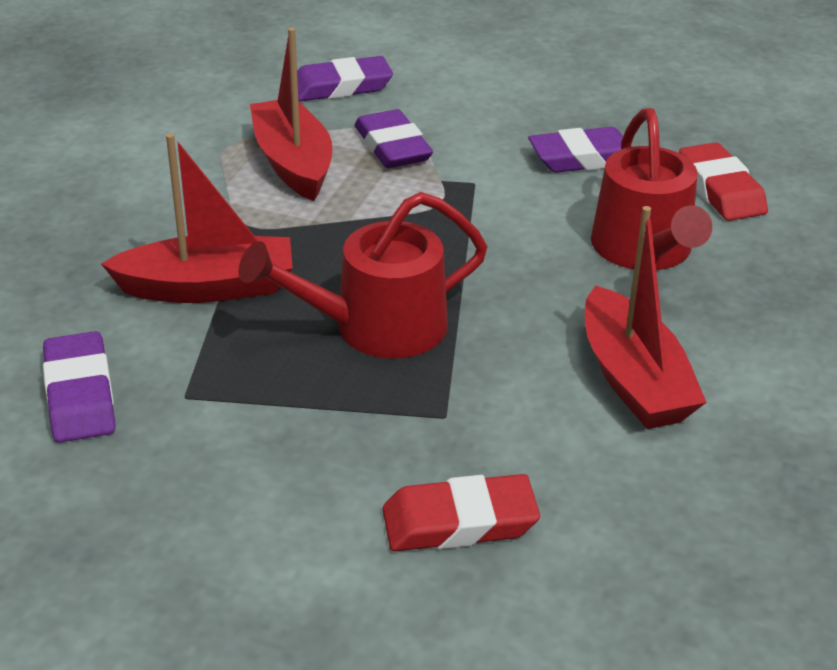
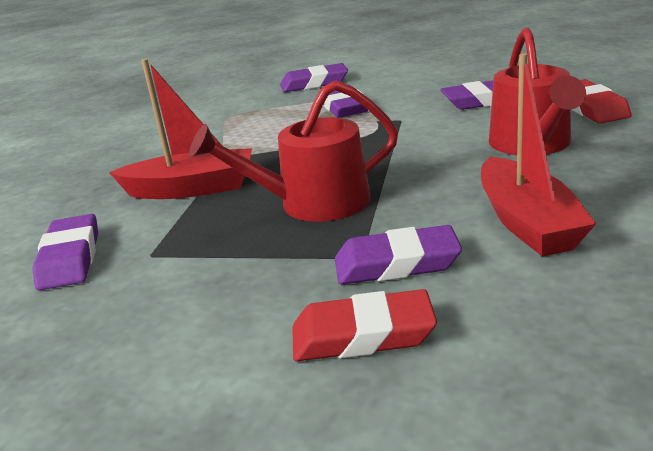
camera: 10 degrees right, 10 degrees down
red boat [250,28,332,201] -> none
none -> purple eraser [335,225,462,284]

